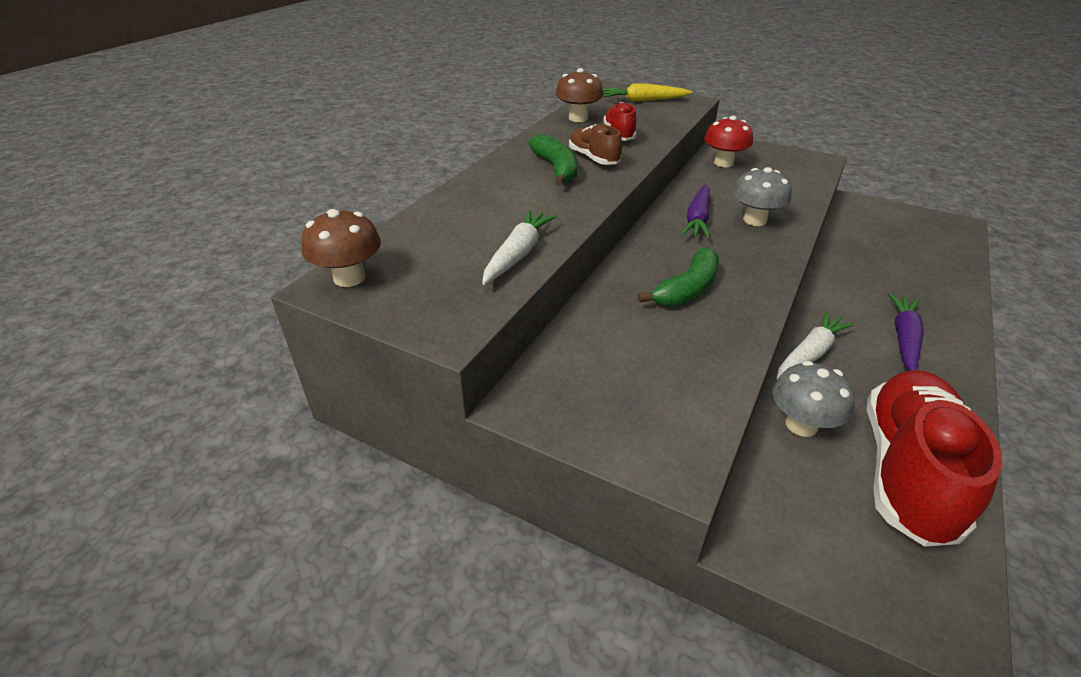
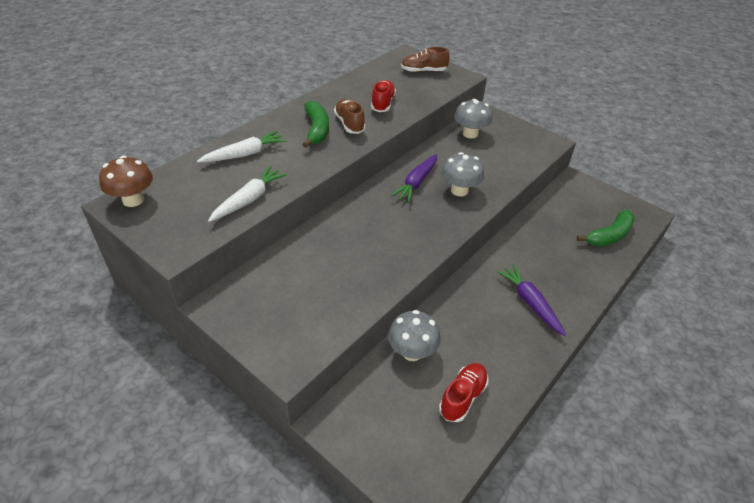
camera: 10 degrees right, 5 degrees up
brown mushroom [555,68,603,122] -> none
yellow carrot [603,83,693,102] -> brown shoe [401,47,450,73]
green banana [638,247,719,306] -> green banana moved to [577,210,635,246]
red mushroom [704,116,753,167] -> grey mushroom [454,99,492,139]
white carrot [776,311,855,380] -> white carrot moved to [197,131,287,163]
red shoe [867,370,1002,547] -> red shoe [439,363,488,422], size x0.50
purple carrot [888,293,924,371] -> purple carrot turned 60 degrees counterclockwise [497,264,566,336]

